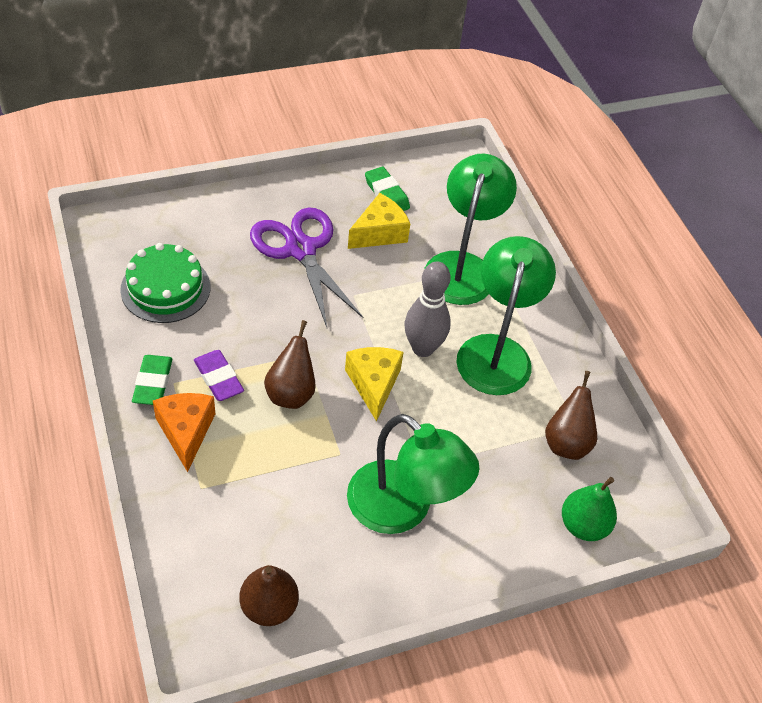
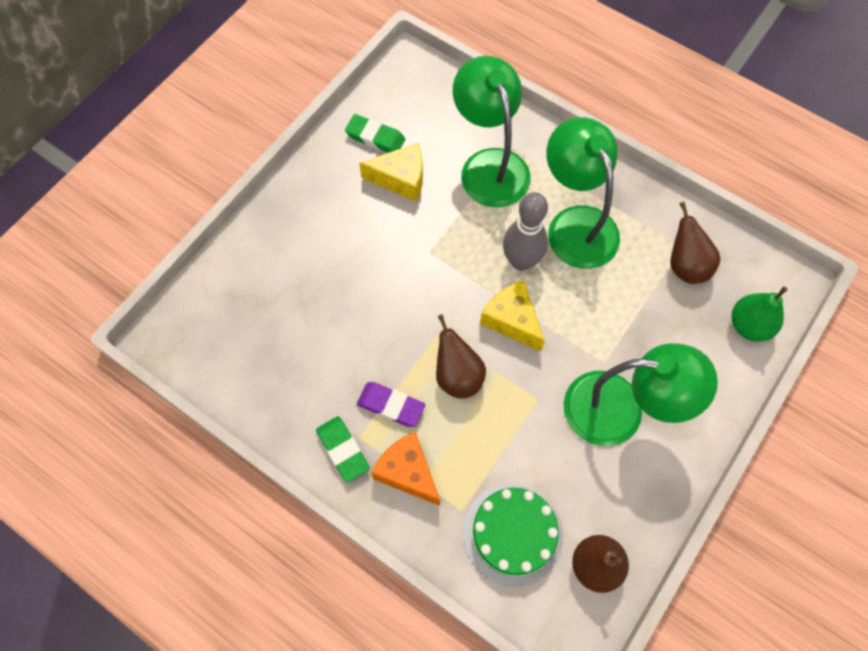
camera: 30 degrees left, 15 degrees up
green cake [120,243,210,323] -> green cake moved to [464,484,563,586]
purple scissors [250,207,363,327] -> none
yellow cheese [348,193,410,249] -> yellow cheese turned 75 degrees clockwise [359,143,423,201]

